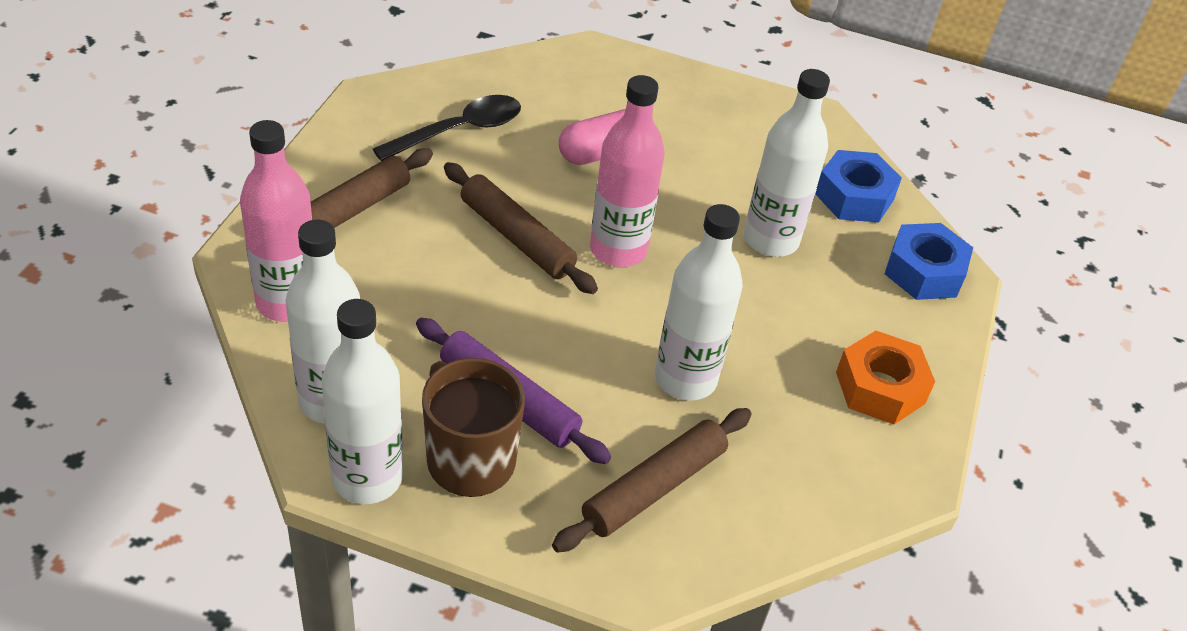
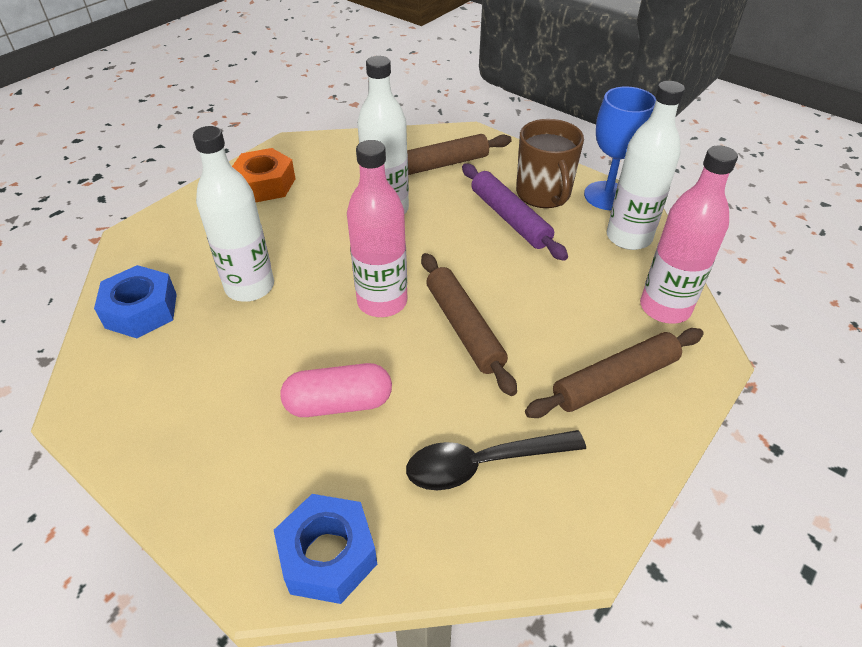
camera: 155 degrees left, 0 degrees up
white bottle [321,299,403,504] -> blue goblet [584,86,656,210]
blue nut [885,223,973,300] -> blue nut moved to [274,494,377,604]

